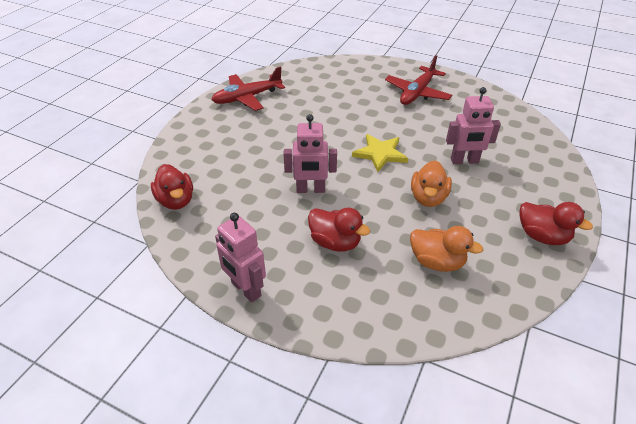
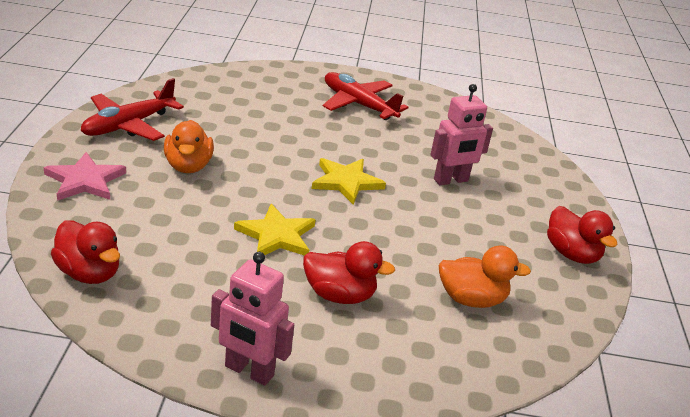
camera: 25 degrees left, 10 degrees down
pink robot [283,114,337,193] -> yellow star [234,204,315,256]
red plane [385,55,452,105] -> red plane turned 120 degrees clockwise [323,72,408,120]
orange duck [411,160,452,207] -> orange duck moved to [164,120,214,173]
red duck [520,202,593,245] -> red duck turned 45 degrees clockwise [547,206,618,264]
none -> pink star [44,152,126,201]

